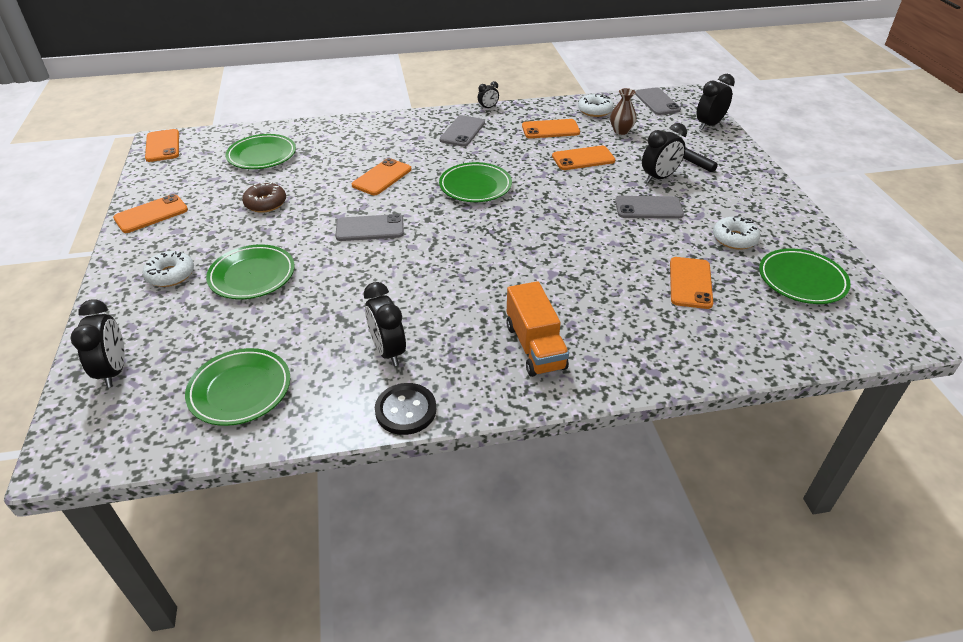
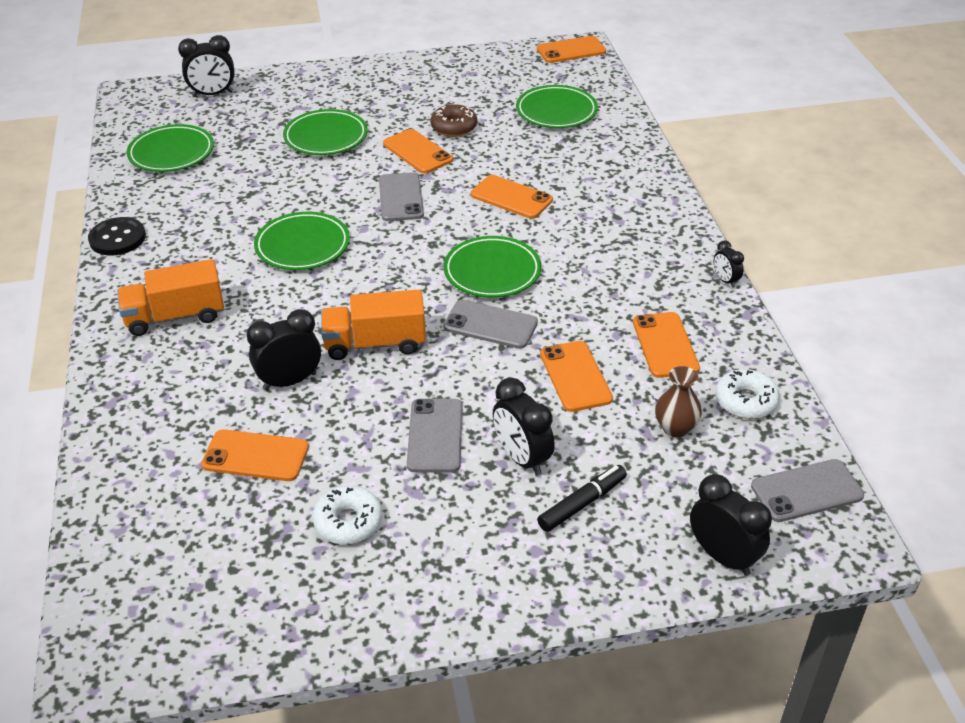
camera: 90 degrees right, 0 degrees up
orange phone [113,194,188,233] -> orange phone moved to [383,129,453,174]
white donut [142,251,194,287] -> none
black clock [364,282,406,366] -> black clock moved to [247,309,321,390]
grey phone [440,115,485,147] -> grey phone moved to [443,300,538,349]
green plate [759,248,851,304] -> green plate moved to [254,212,350,270]
none -> orange truck [321,290,426,360]

